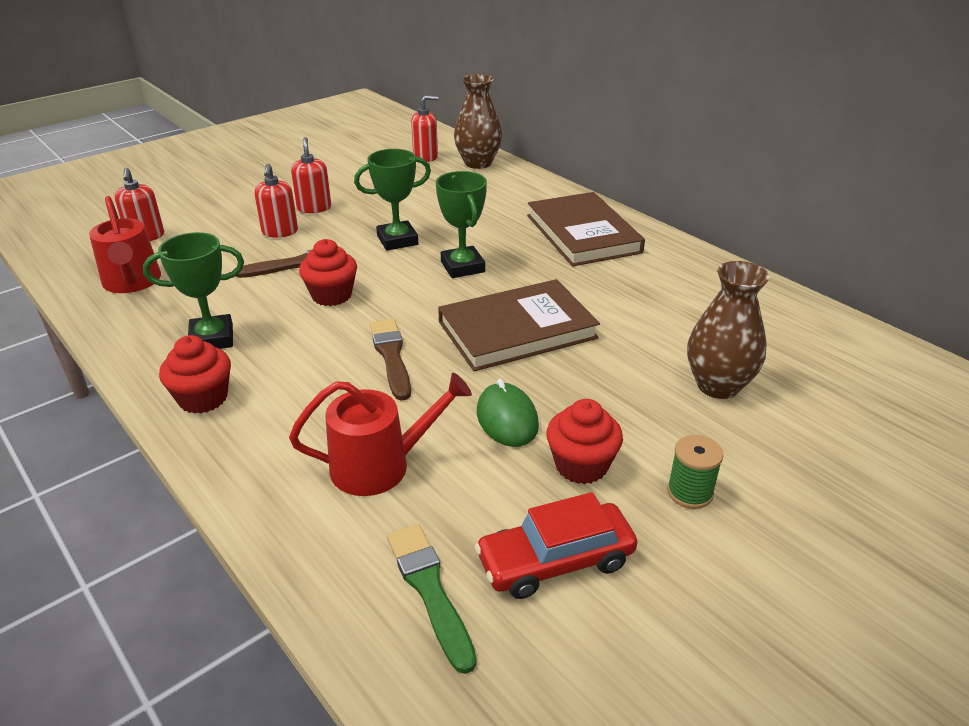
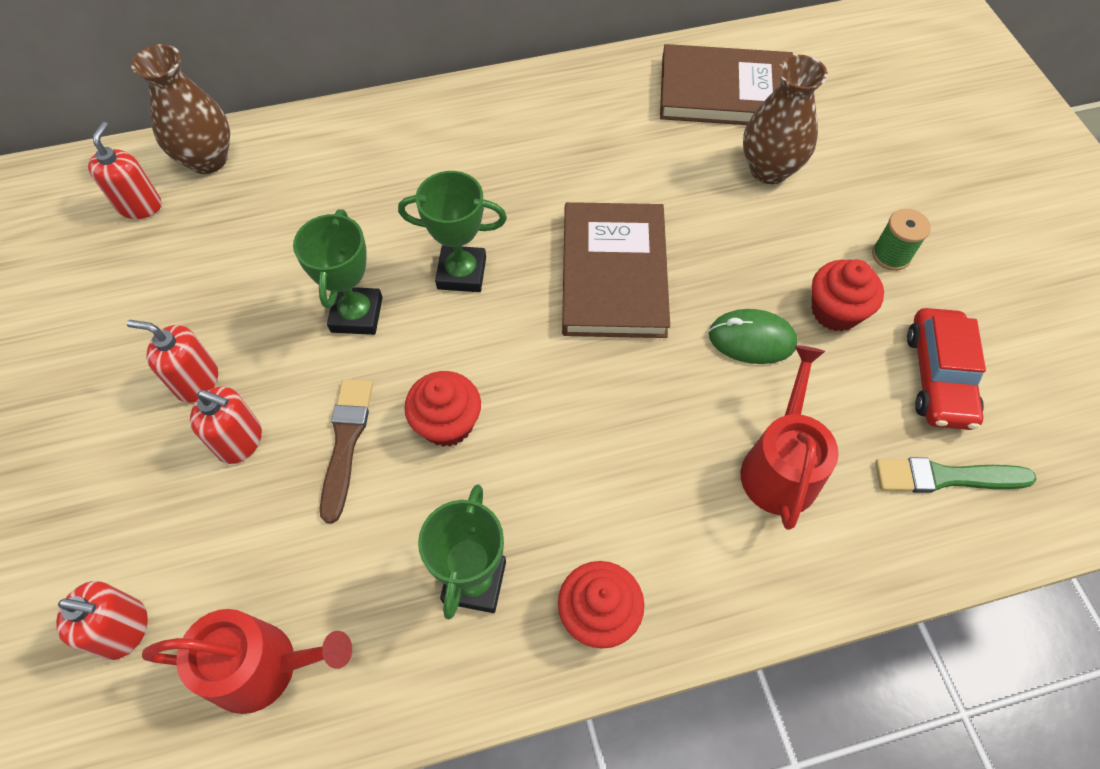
camera: 65 degrees left, 25 degrees up
brown brush [370,319,411,401] -> none
brown book [527,192,645,266] -> brown book moved to [660,44,793,125]

